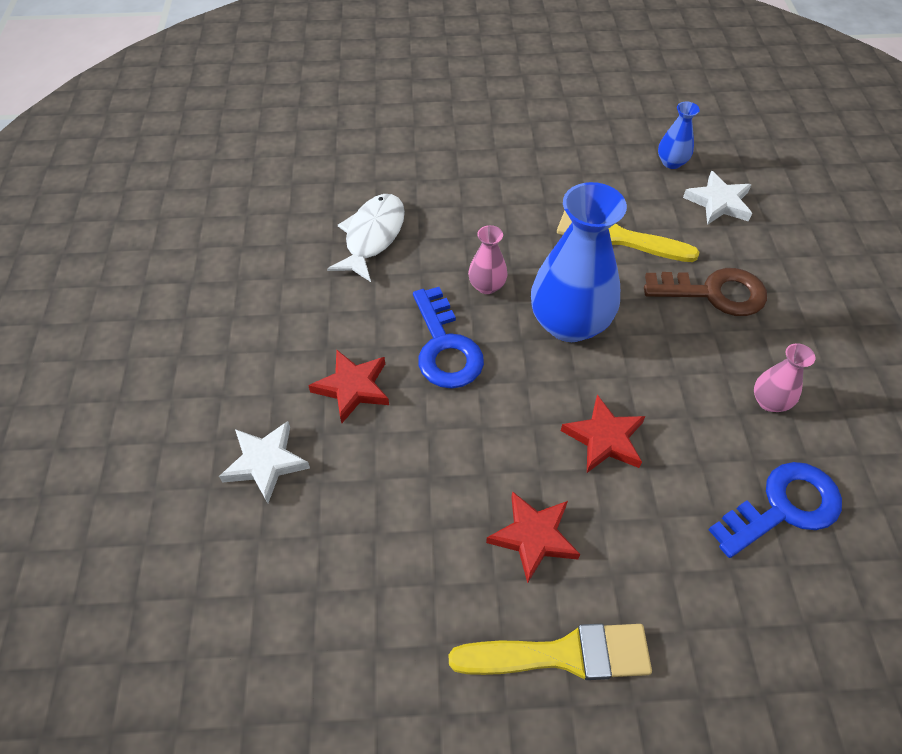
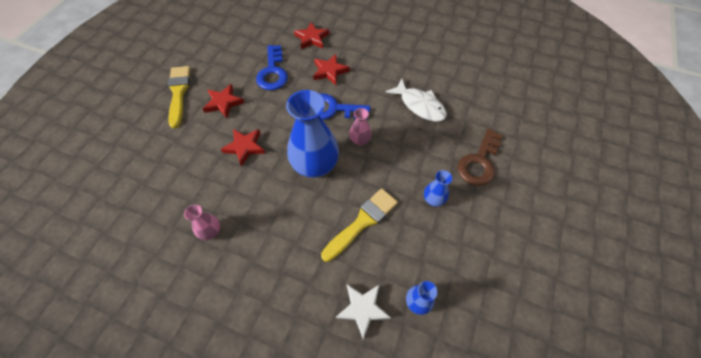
camera: 115 degrees right, 5 degrees up
white star [219,421,310,503] -> red star [294,22,329,49]
yellow brush [449,624,652,680] -> yellow brush turned 150 degrees clockwise [168,66,190,128]
brown key [644,268,767,316] -> brown key moved to [458,129,502,186]
blue key [708,462,842,558] -> blue key moved to [256,45,288,90]
none -> blue vase [424,170,452,207]

